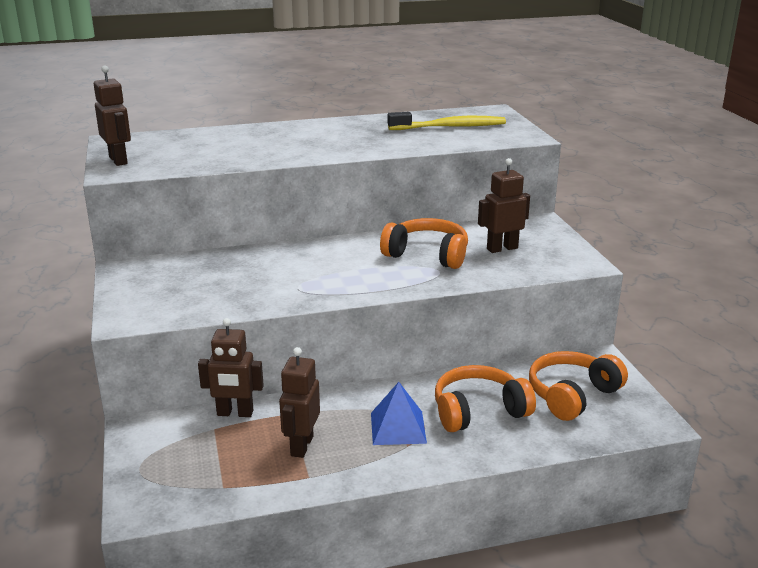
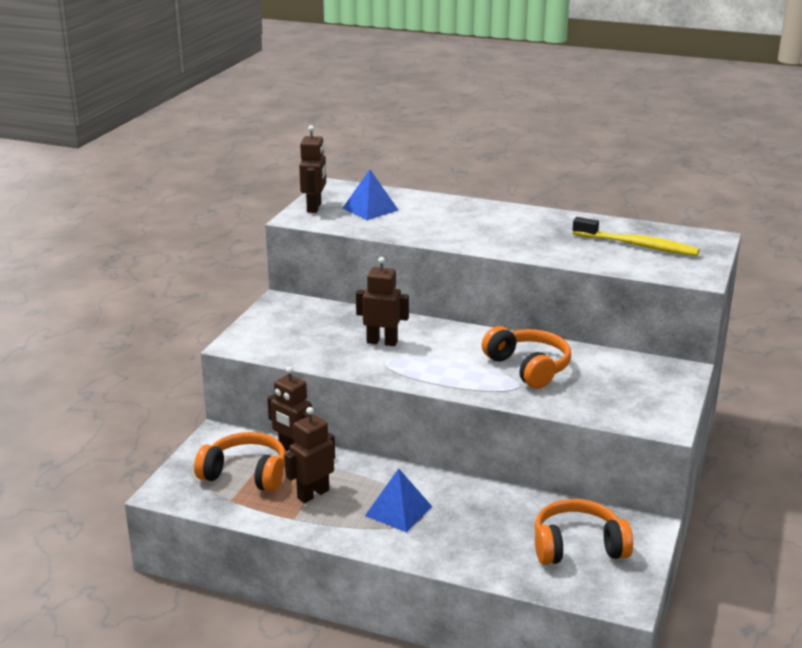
camera: 35 degrees right, 0 degrees up
orange headphones [435,365,536,432] -> orange headphones moved to [194,432,286,492]
brown robot [478,158,530,253] -> brown robot moved to [356,257,409,346]
none -> blue pyramid [342,170,398,220]

